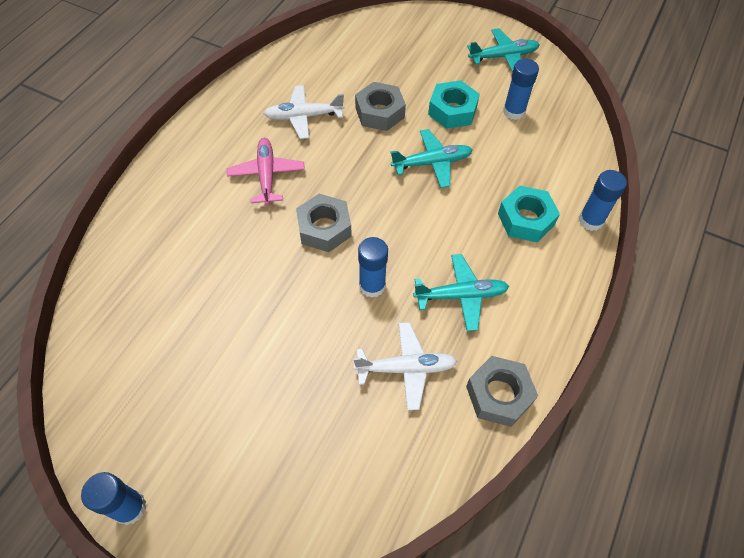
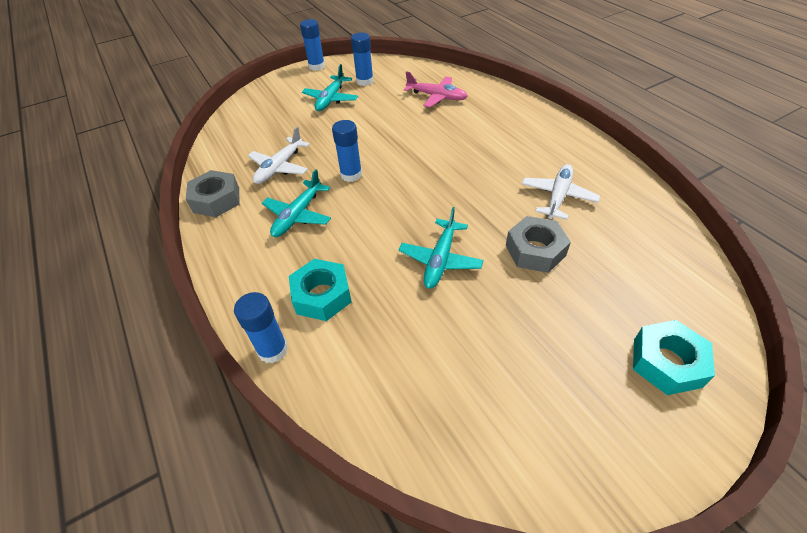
camera: 125 degrees right, 10 degrees down
pink plane [227,138,305,206] -> pink plane moved to [404,71,468,107]
grey nut [296,194,352,252] -> none
turquoise nut [428,80,480,129] -> turquoise nut moved to [633,320,715,395]
turquoise plane [467,28,540,72] -> turquoise plane moved to [302,64,358,111]
blue glue stick [503,59,539,120] -> blue glue stick moved to [351,33,374,86]

